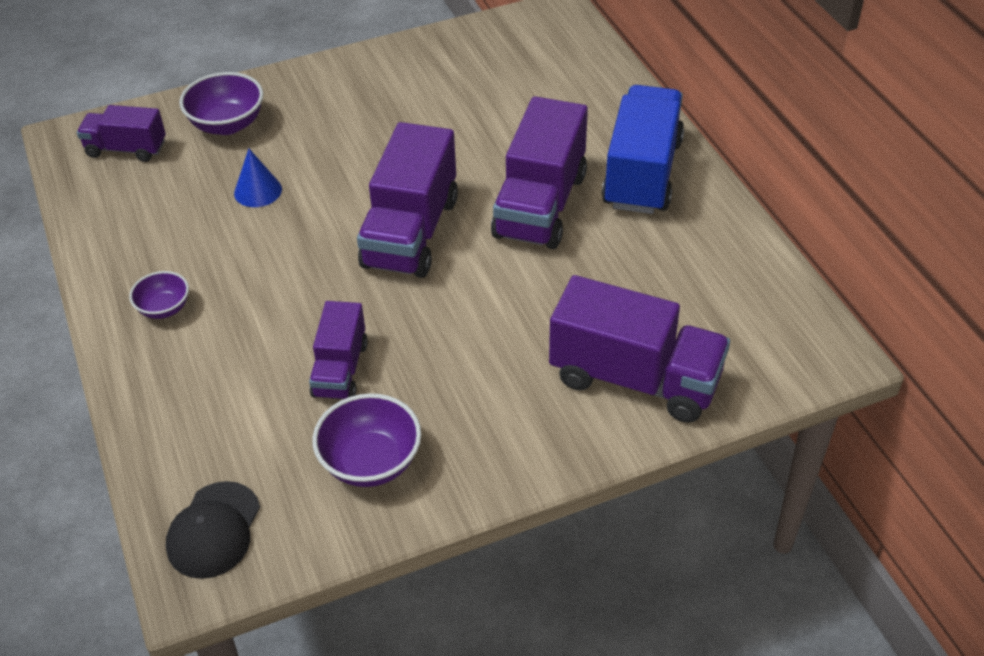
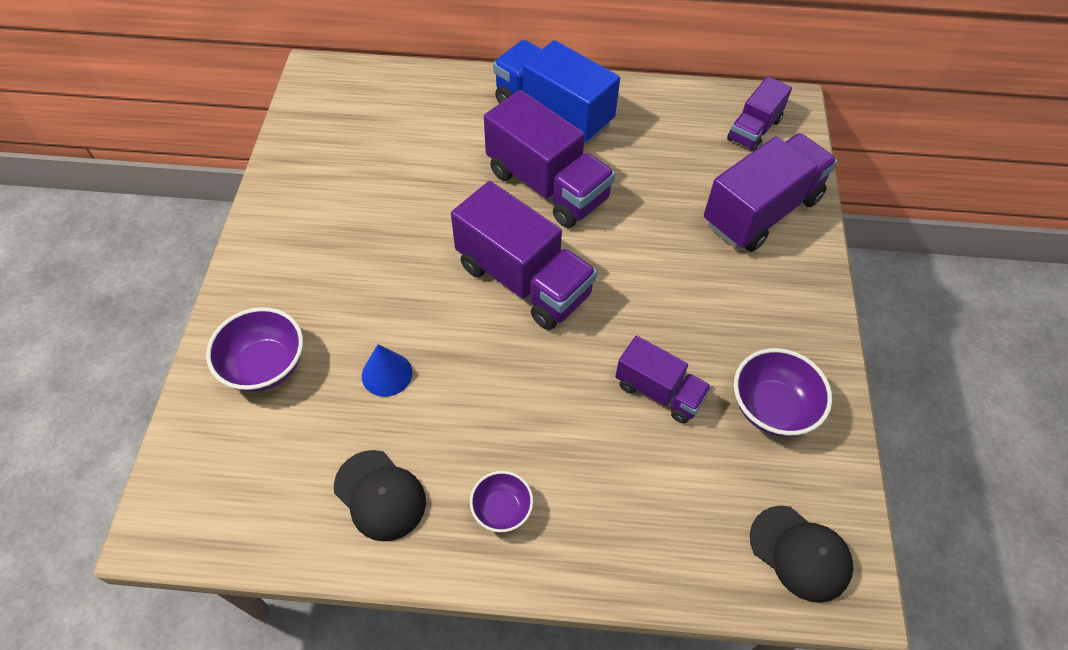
camera: 65 degrees left, 10 degrees up
purple truck [77,105,166,162] -> purple truck moved to [727,76,792,152]
none -> black cap [334,450,426,542]

